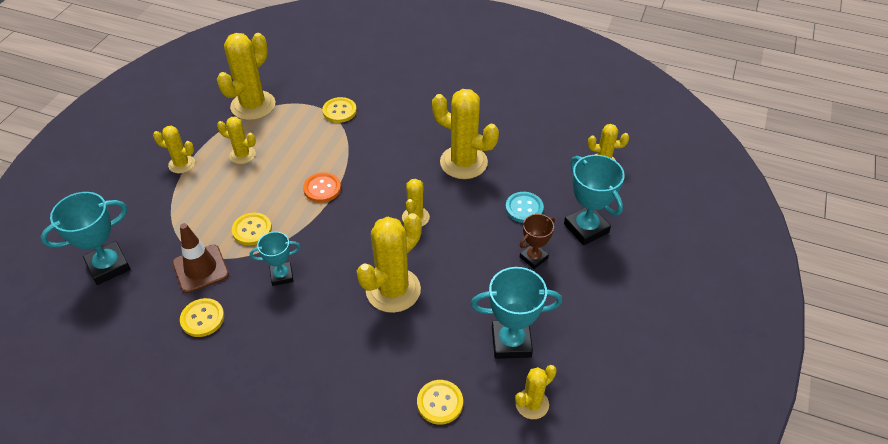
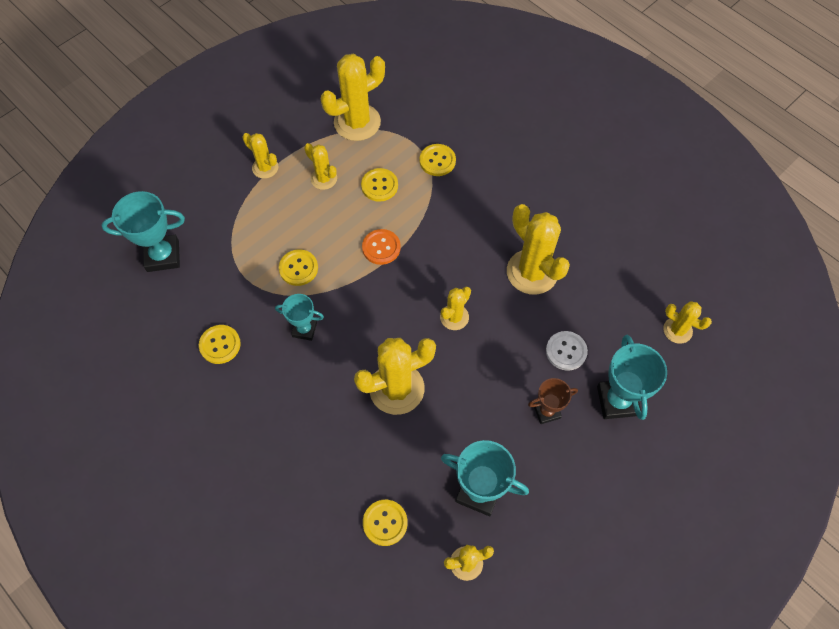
camera: 25 degrees right, 15 degrees up
brown traffic cone [173,223,229,293] -> none
turquoise button [505,192,544,223] -> white button [546,331,588,371]
none -> yellow button [361,168,398,202]

